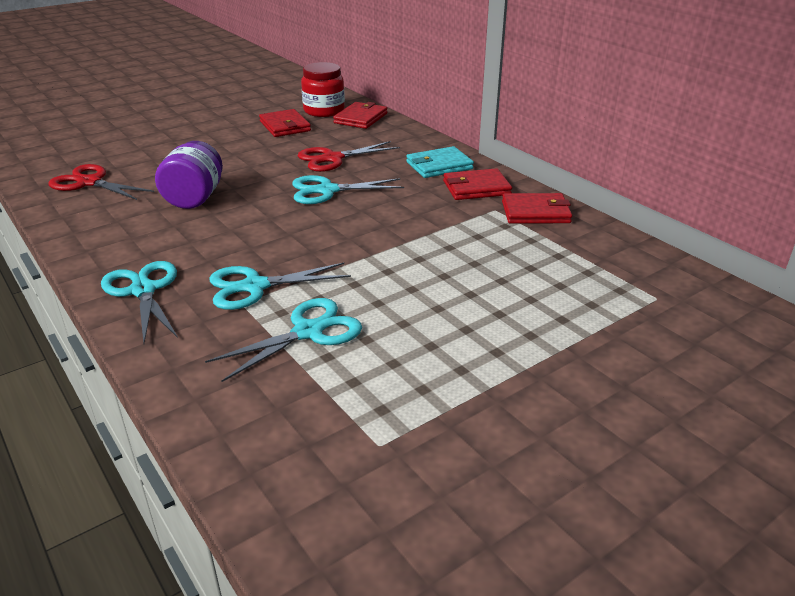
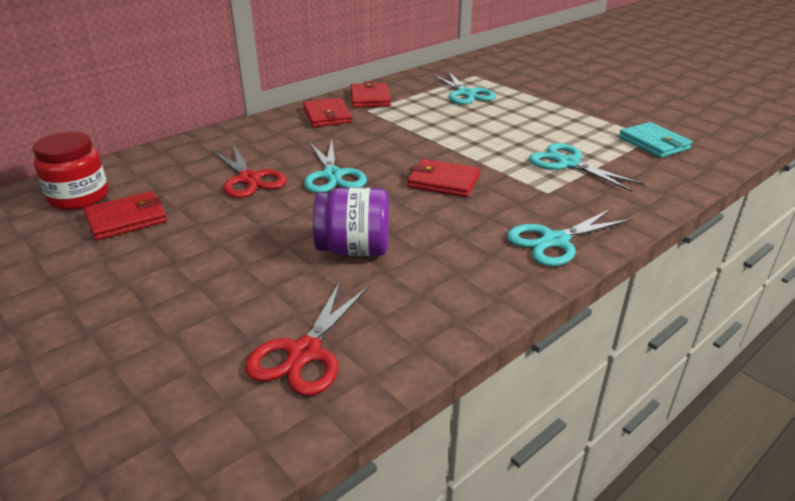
camera: 95 degrees left, 0 degrees up
turquoise scissors [209,262,351,310] -> turquoise scissors moved to [433,71,496,105]
red wallet [333,102,387,129] -> red wallet moved to [407,159,480,197]
turquoise wallet [406,146,474,178] -> turquoise wallet moved to [619,122,693,158]

